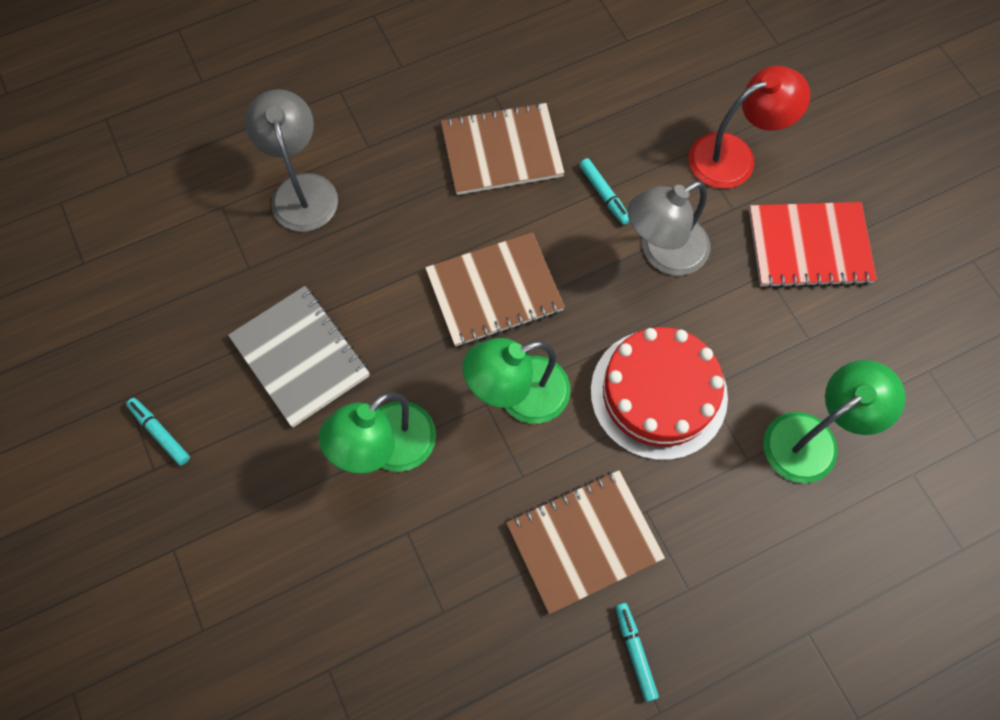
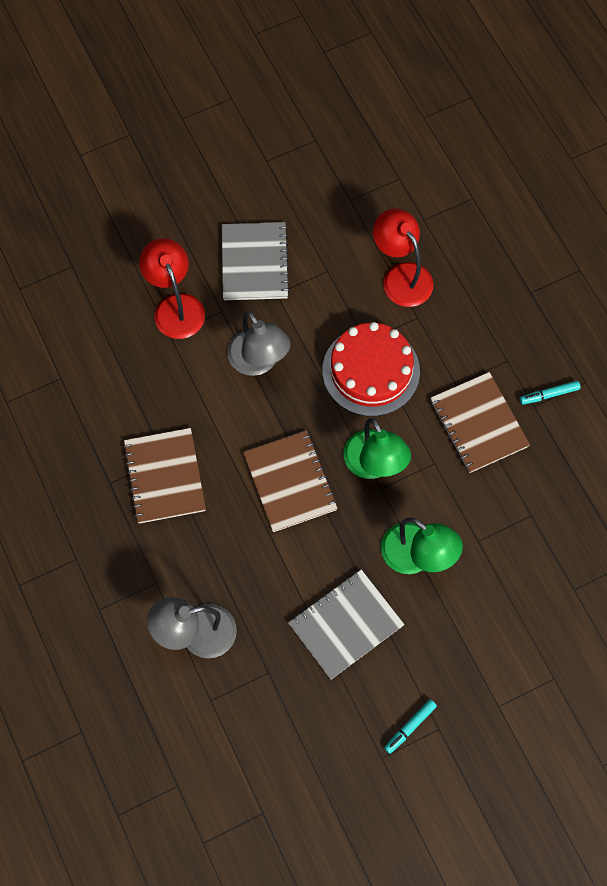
camera: 90 degrees left, 0 degrees up
turquoise marker [579,158,630,225] -> none
red notebook [749,202,877,288] -> grey notebook [222,222,290,300]
green lamp [764,360,906,483] -> red lamp [373,208,433,307]

